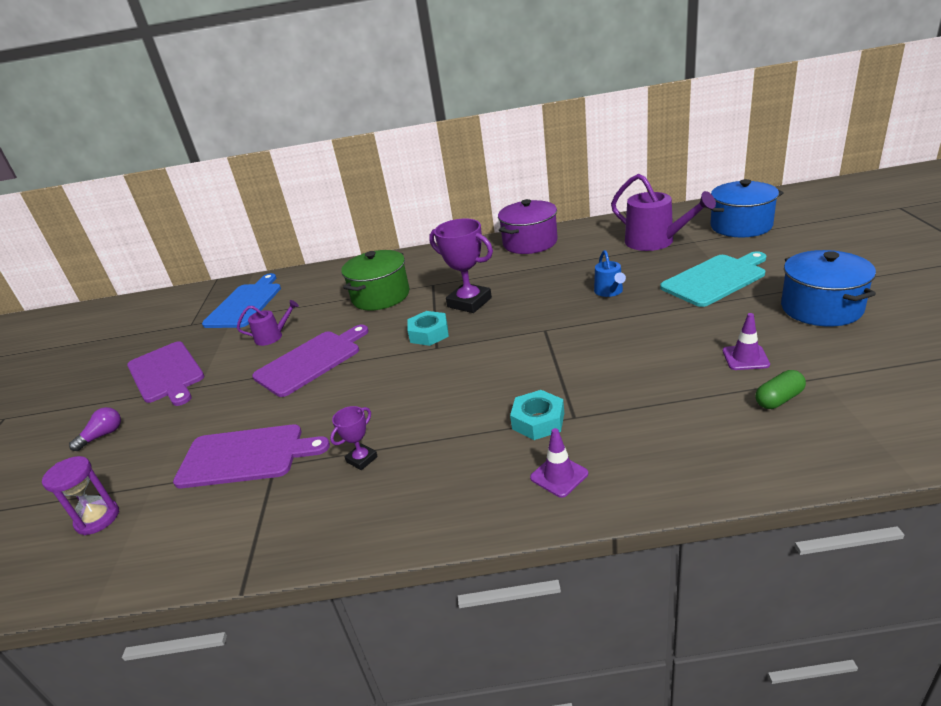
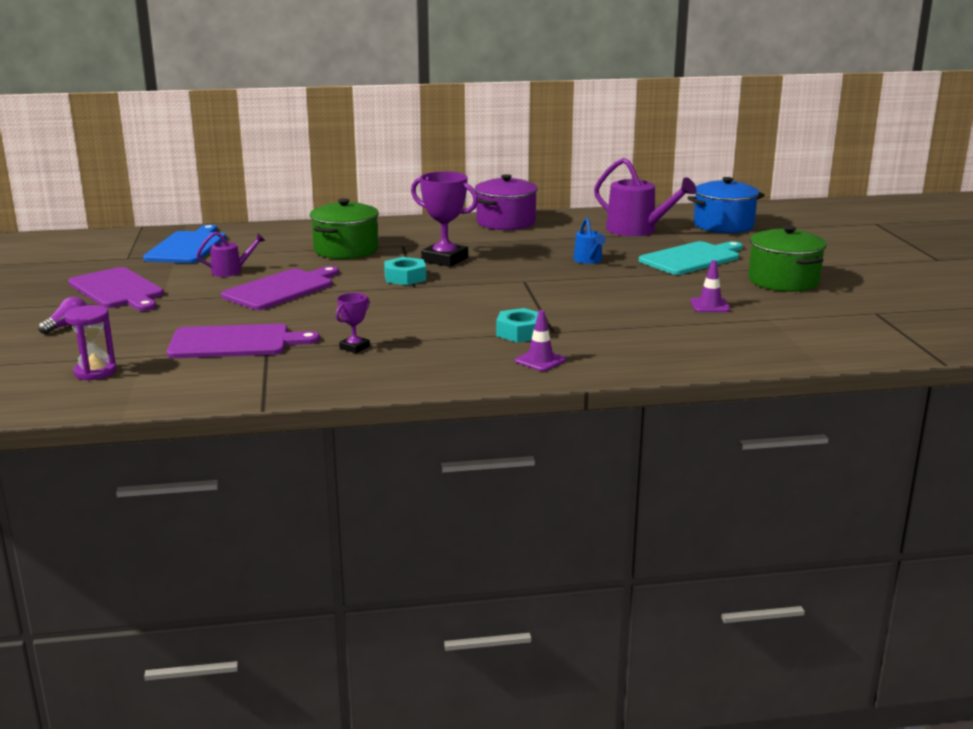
camera: 10 degrees left, 10 degrees down
green capsule [755,370,806,409] -> none
blue pot [781,250,876,326] -> green pot [748,225,827,292]

